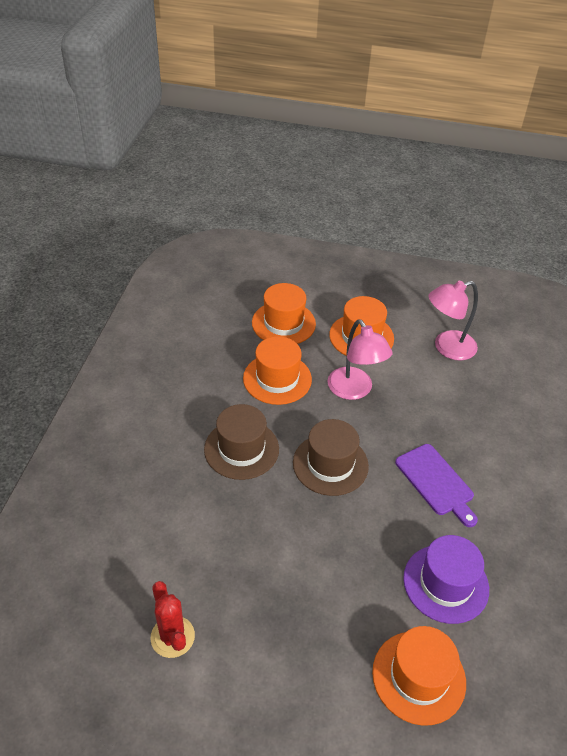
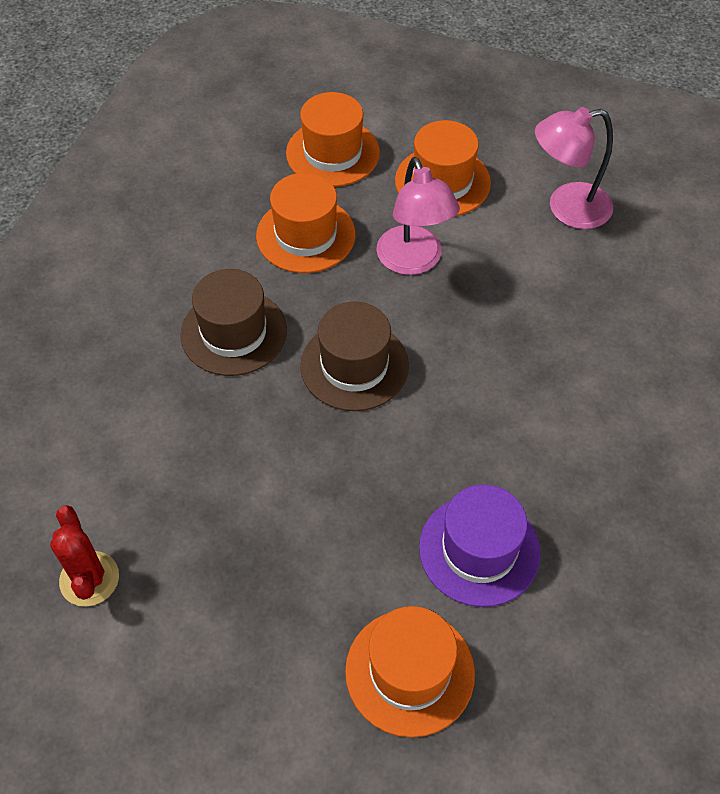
camera: 10 degrees right, 10 degrees up
purple cutting board [395,444,478,527] -> none

